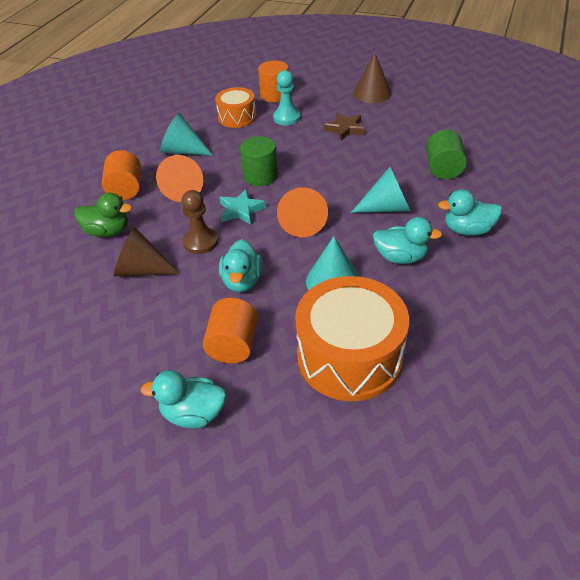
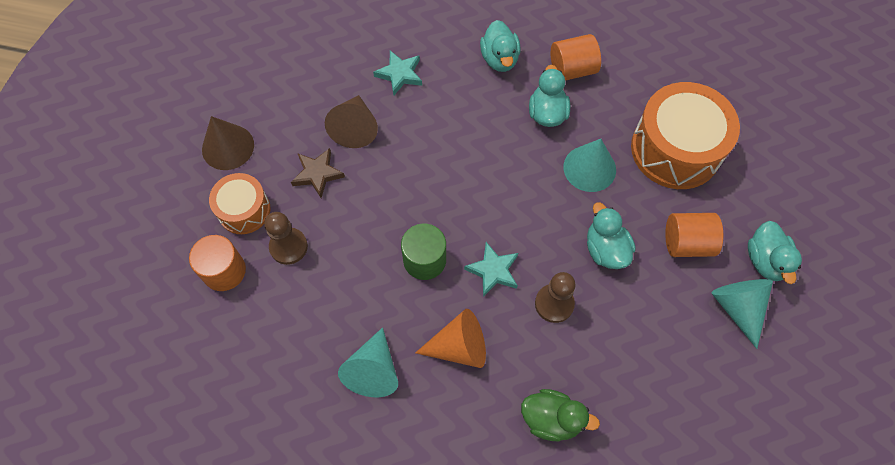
camera: 100 degrees left, 20 degrees up
green duck [74,193,132,237] -> green duck turned 105 degrees clockwise [521,389,600,441]
orange cylinder [102,150,141,200] -> orange cylinder moved to [551,34,601,81]
brown cone [114,227,180,276] -> brown cone moved to [325,95,378,148]
orange drum [215,87,256,128] -> orange drum moved to [209,173,270,234]
turquoise duck [219,239,263,292] -> turquoise duck turned 105 degrees counterclockwise [587,202,636,269]
turquoise pawn [273,70,301,125] -> brown pawn [264,212,308,265]
orange cone [277,187,328,237] -> none
turquoise cone [351,167,410,213] -> turquoise cone moved to [711,279,773,349]
green cylinder [426,130,467,179] -> turquoise star [373,51,422,95]

